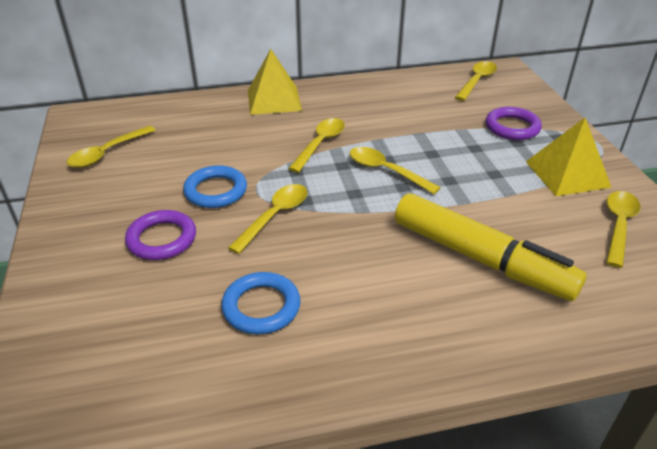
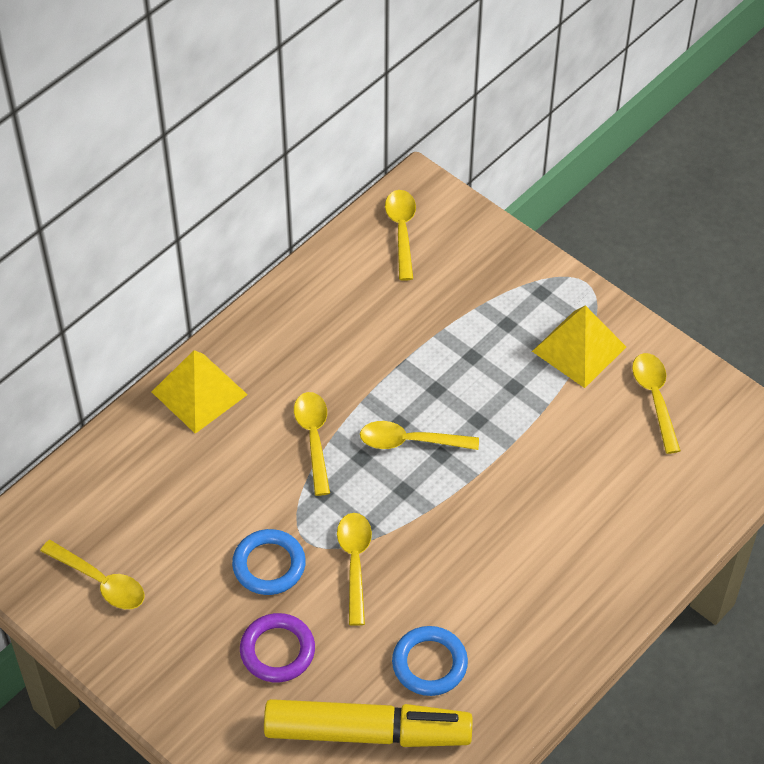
camera: 35 degrees left, 15 degrees up
yellow spoon [67,126,156,168] -> yellow spoon turned 60 degrees counterclockwise [40,540,145,609]
yellow marker [395,193,587,301] -> yellow marker moved to [264,699,473,747]
purple ring [486,107,542,140] -> none

